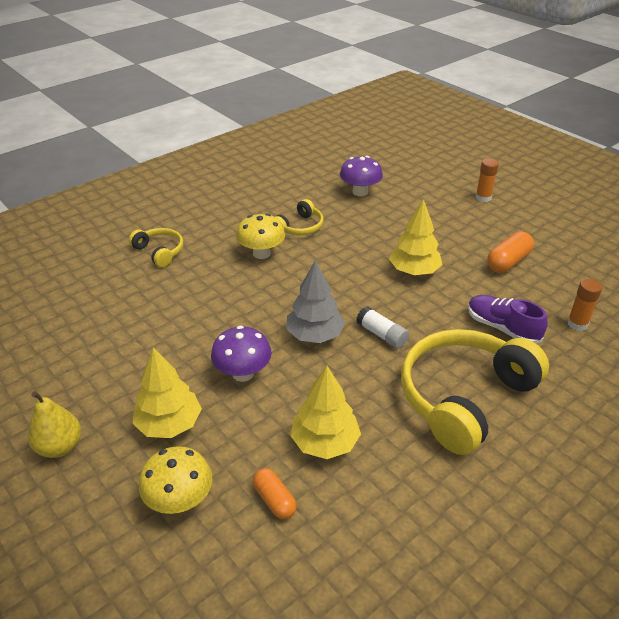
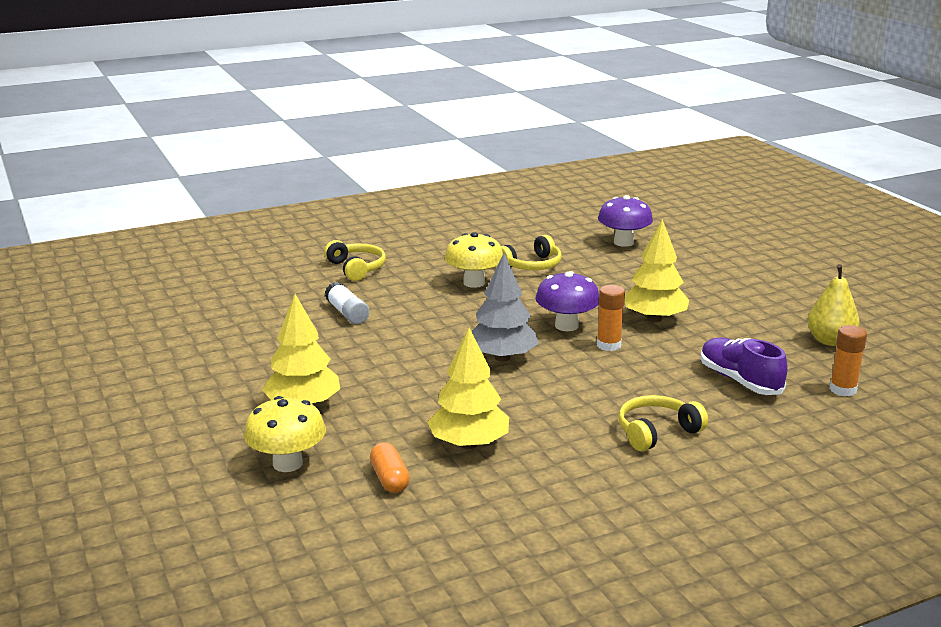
camera: 15 degrees right, 15 degrees down
yellow pear [28,391,81,458] -> yellow pear moved to [807,264,859,346]
purple mushroom [211,326,272,382] -> purple mushroom moved to [535,271,599,331]
white glue stick [356,306,409,349] -> white glue stick moved to [325,282,369,324]
yellow headphones [401,329,549,455] -> yellow headphones [619,395,708,451], size x0.48
orange glue stick [475,158,499,202] -> orange glue stick moved to [597,285,625,351]
orange capsule [487,232,534,273] -> none

